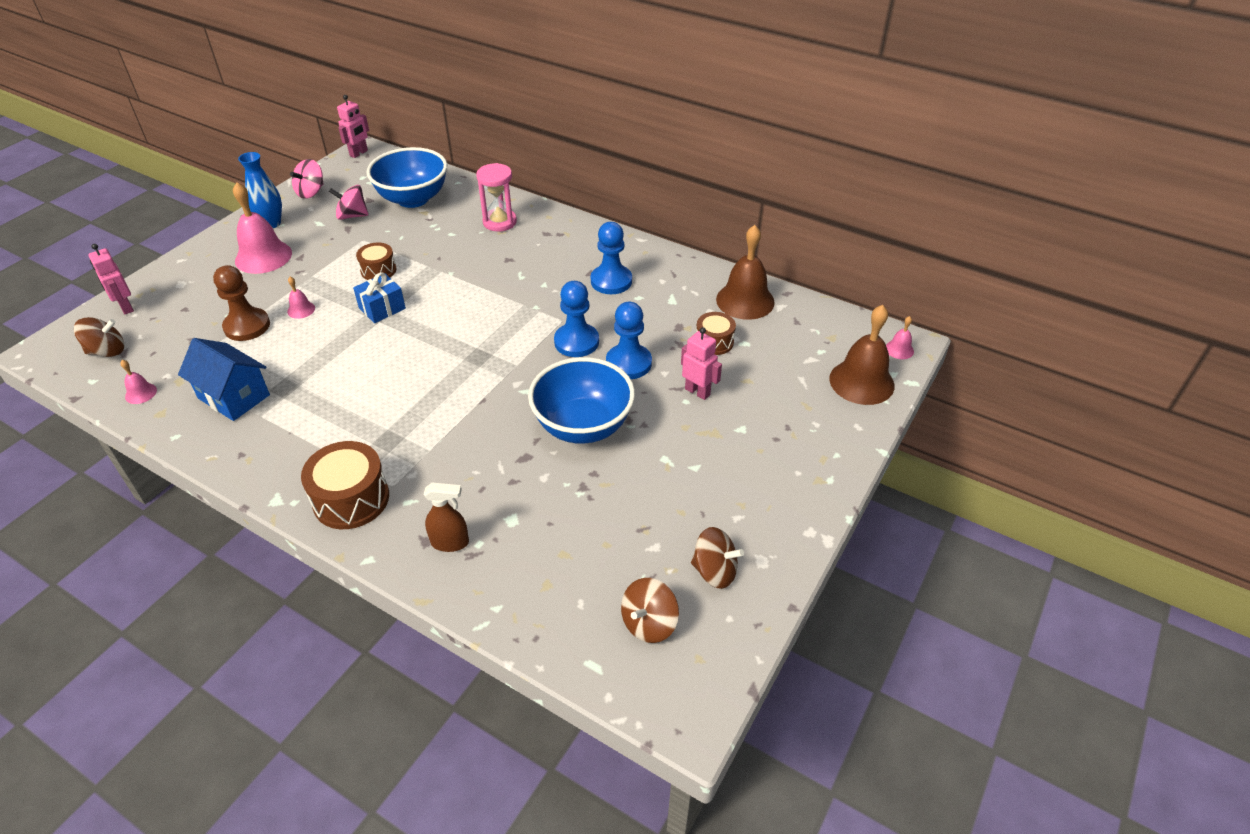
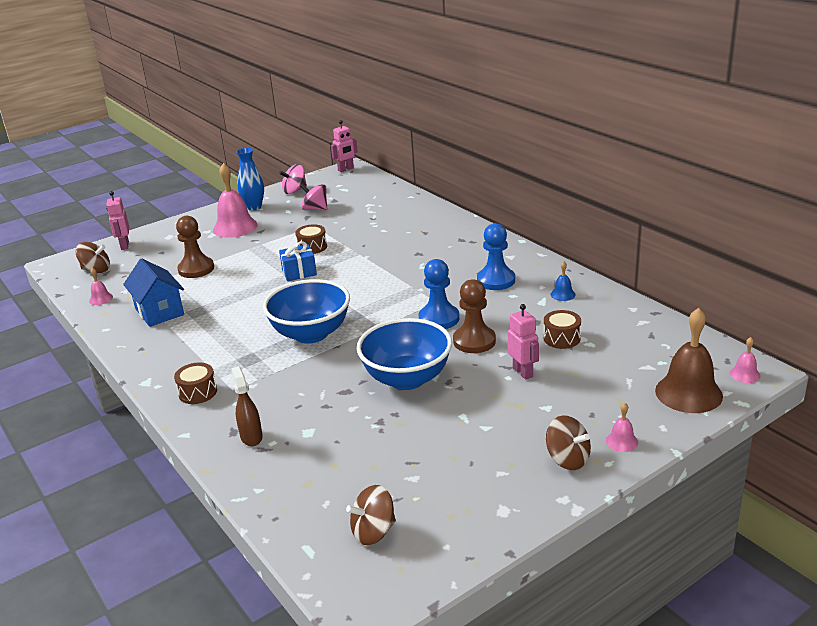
camera: 25 degrees right, 15 degrees down
pink bell [287,277,315,319] -> pink bell moved to [606,403,638,452]
brown drum [301,441,389,529] -> brown drum [174,362,217,404], size x0.61
blue bowl [367,147,447,208] -> blue bowl moved to [263,279,350,344]
brown spray bottle [424,482,469,552] -> brown spray bottle turned 135 degrees counterclockwise [231,366,263,446]
pink hourglass [476,163,517,231] -> none
blue pawn [606,302,652,379] -> brown pawn [453,279,496,353]
brown spinning top [691,527,744,589] -> brown spinning top moved to [546,415,591,470]
brown bell [716,225,775,320] -> none
none -> blue bell [551,261,576,301]

